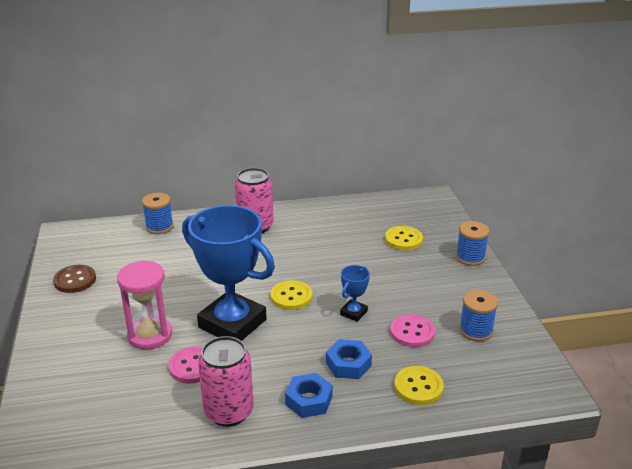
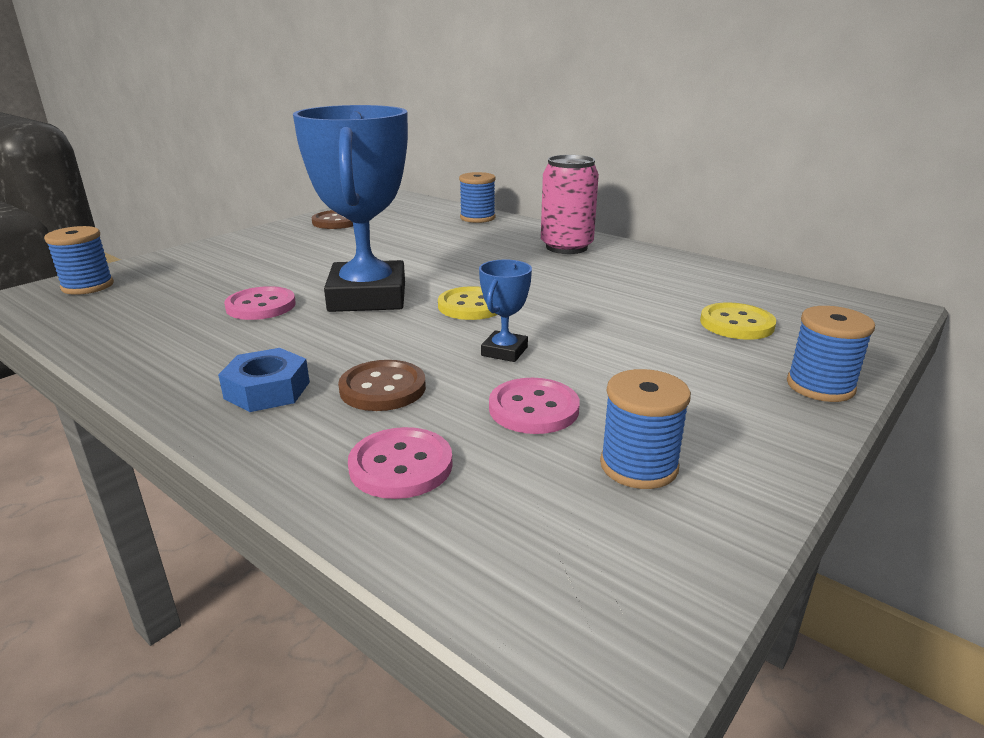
camera: 50 degrees right, 5 degrees down
pink hourglass [117,260,172,350] -> none
pink can [198,336,254,427] -> none
blue nut [326,339,372,379] -> brown button [338,360,426,411]
blue trophy [340,265,370,322] -> blue trophy turned 60 degrees counterclockwise [479,260,532,362]
yellow button [394,366,444,405] -> pink button [348,427,453,499]
none -> blue spool [44,226,114,295]

